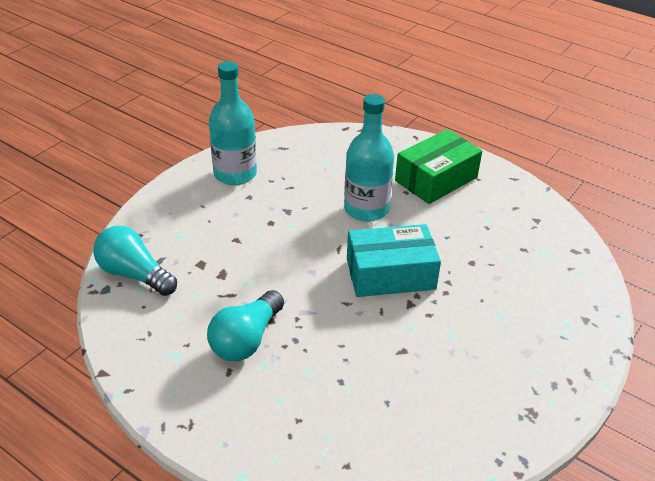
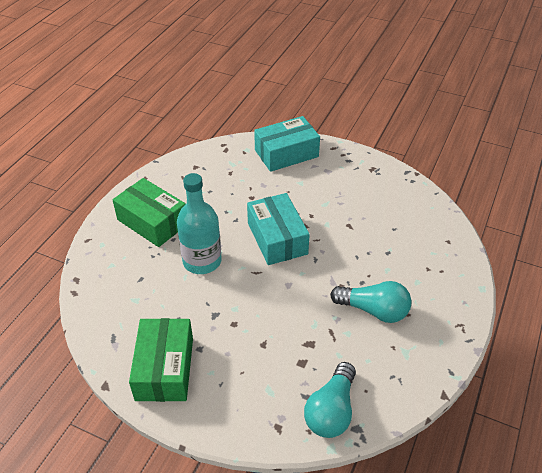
camera: 100 degrees left, 5 degrees up
turquoise bottle [209,61,257,185] -> green box [129,318,193,402]
none -> turquoise box [254,116,320,172]

